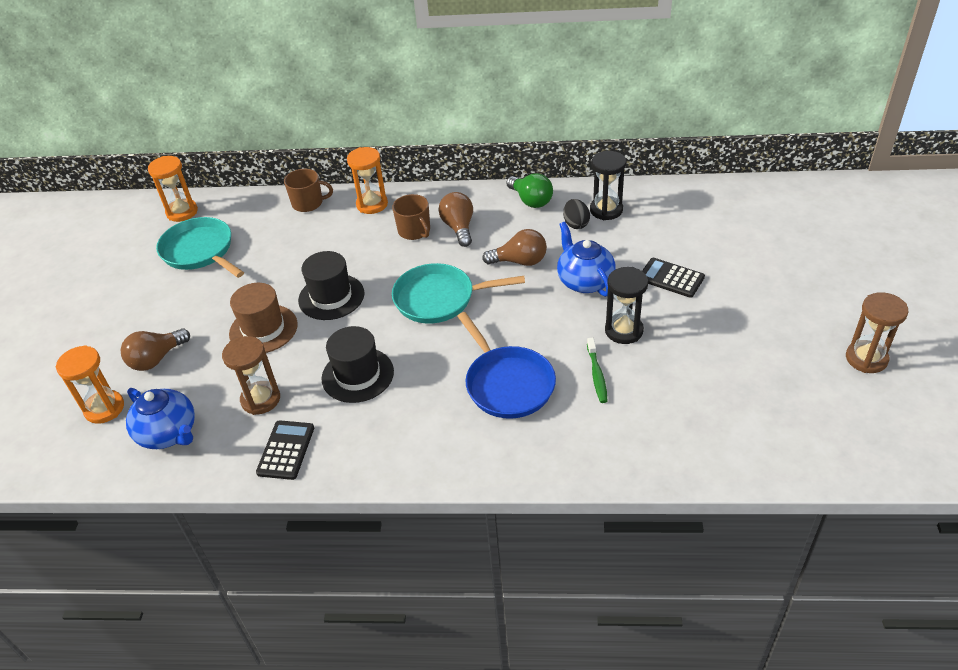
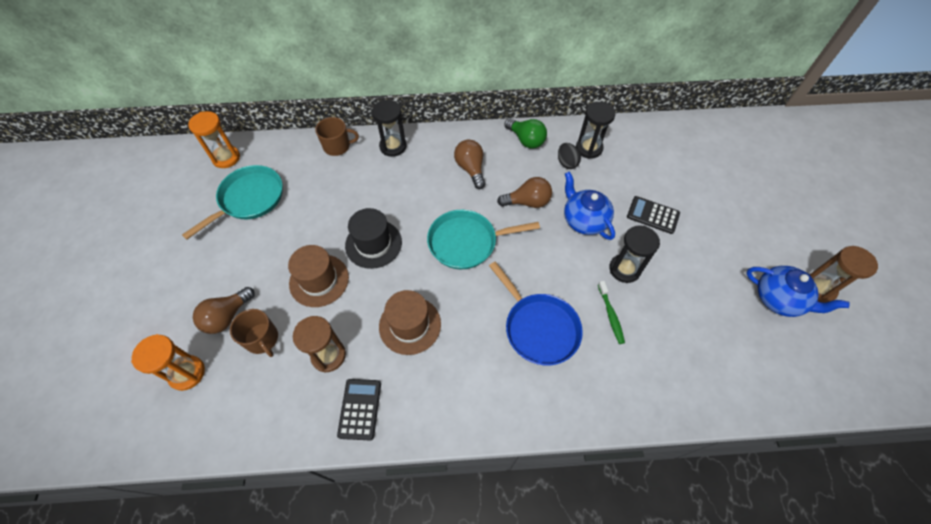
camera: 10 degrees left, 15 degrees up
blue teapot [126,388,195,449] -> blue teapot moved to [746,266,850,317]
turquoise pan [156,217,244,278] -> turquoise pan turned 90 degrees clockwise [182,165,283,240]
black hat [321,326,394,403] -> brown hat [379,290,441,355]
orange hourglass [347,147,388,214] -> black hourglass [372,100,406,157]
brown mug [392,194,430,240] -> brown mug moved to [230,309,278,357]

